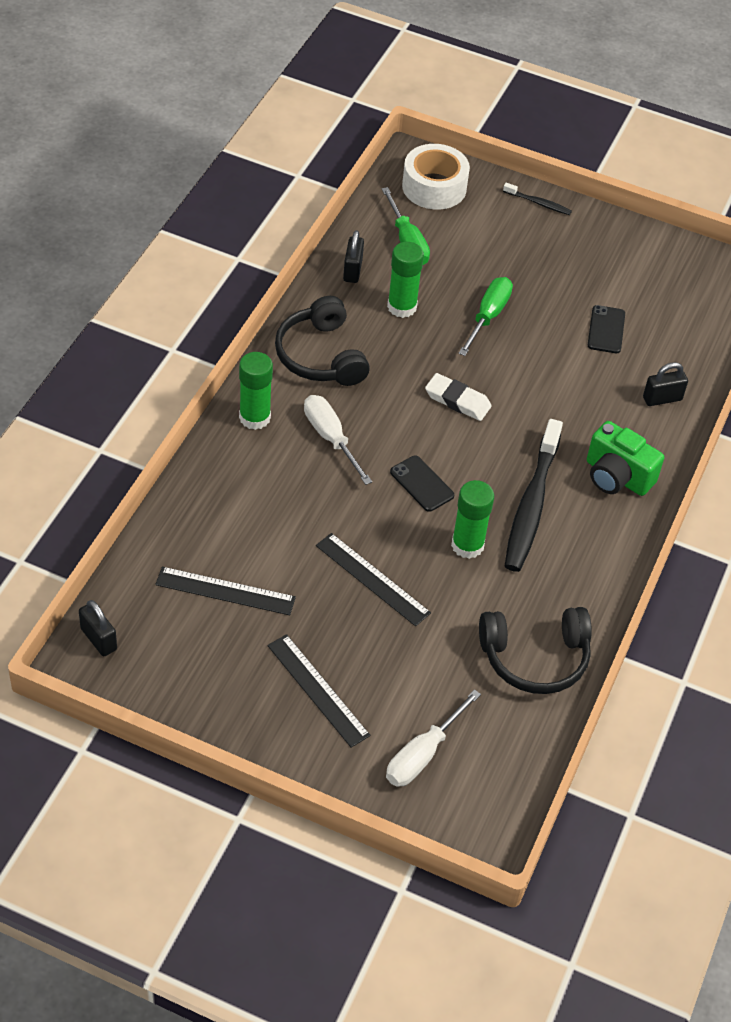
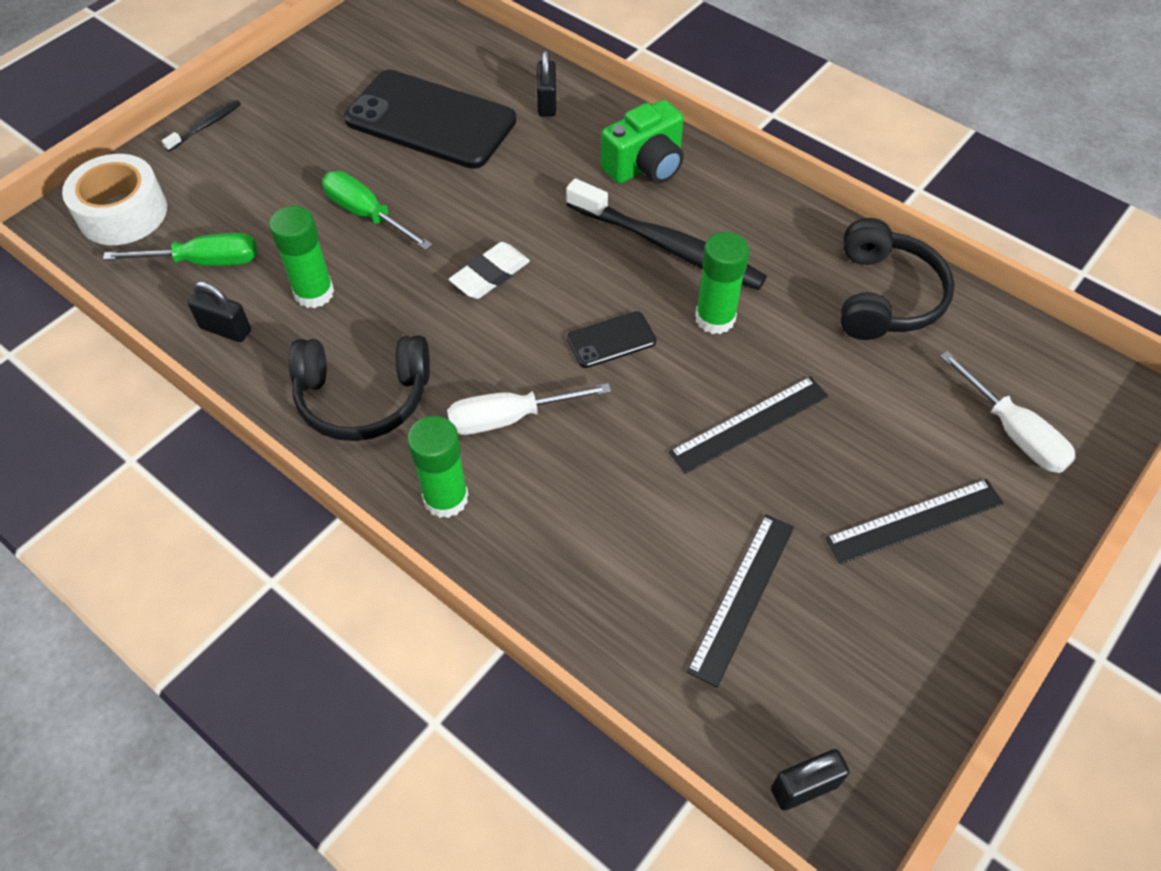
camera: 70 degrees left, 5 degrees up
black phone [588,305,625,353] -> black phone [344,70,516,169], size x2.24

